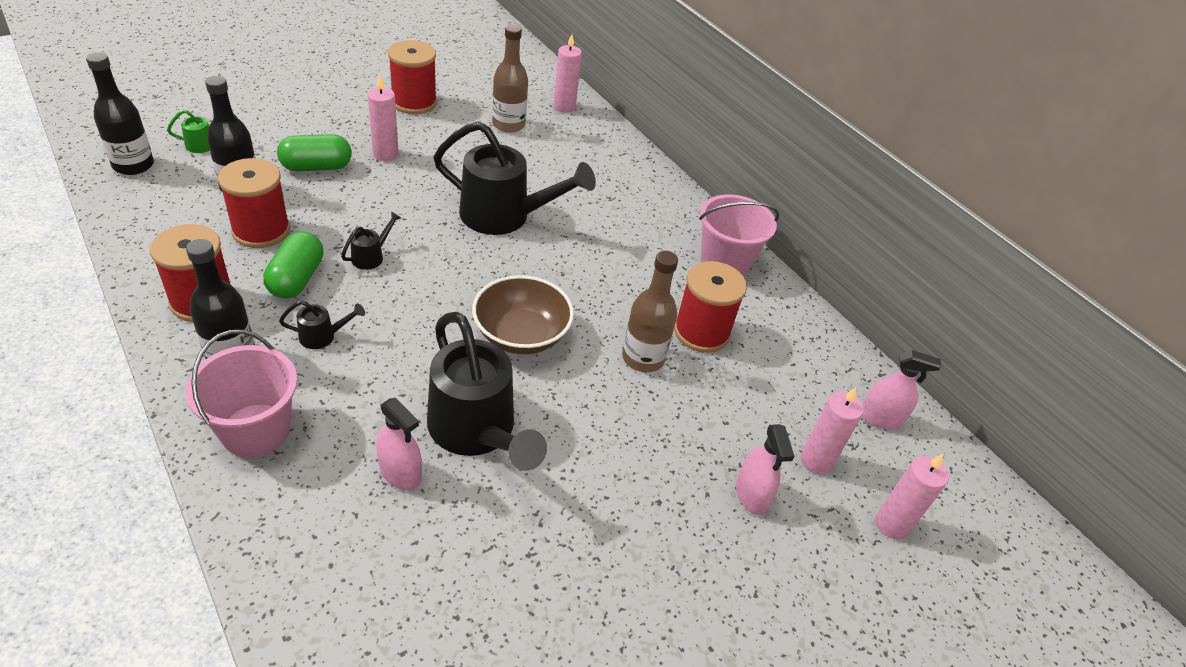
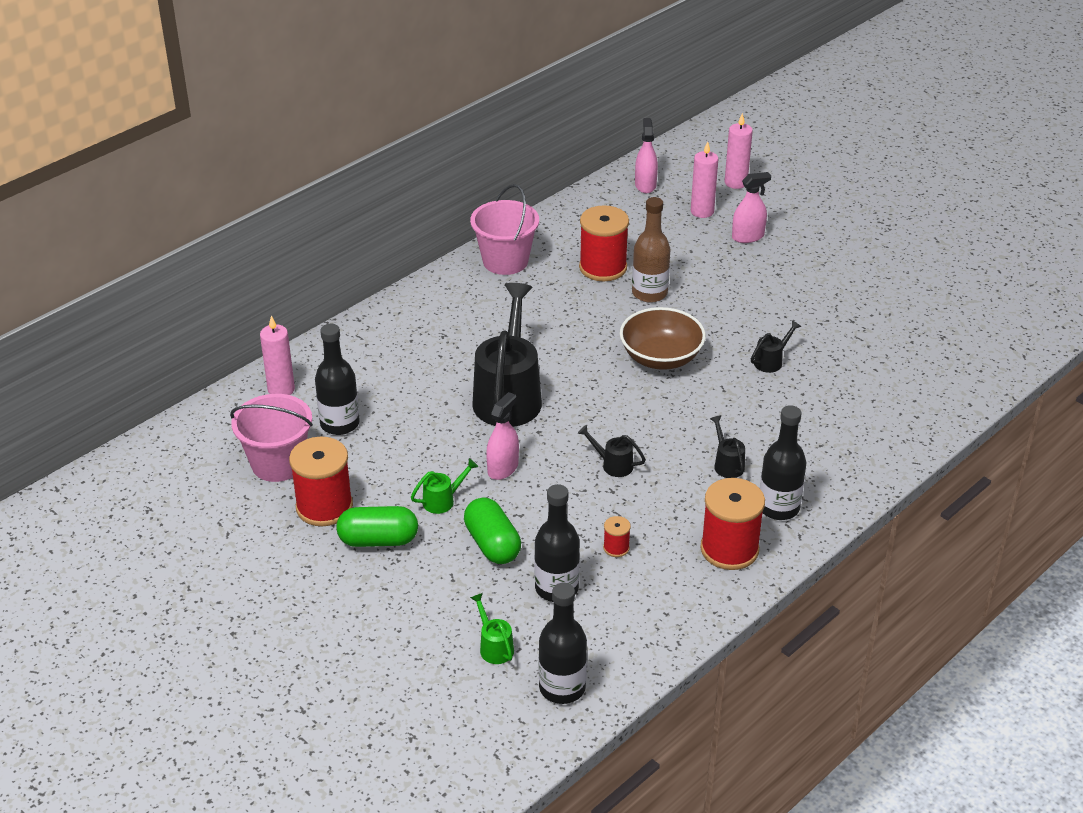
camera: 95 degrees left, 5 degrees down
pink bucket [185,330,297,458] -> pink bucket moved to [230,394,313,482]
red spool [218,158,290,248] -> red spool [603,516,631,557], size x0.45
green capsule [263,231,323,299] -> green capsule moved to [336,506,418,547]
pink candle [368,76,399,161] -> green watering can [411,459,478,514]
pink spray bottle [376,398,422,490] -> pink spray bottle moved to [486,392,519,480]
black watering can [427,312,547,471] -> black watering can [751,320,801,373], size x0.42
brown bottle [492,24,528,133] -> black bottle [315,324,360,435]

